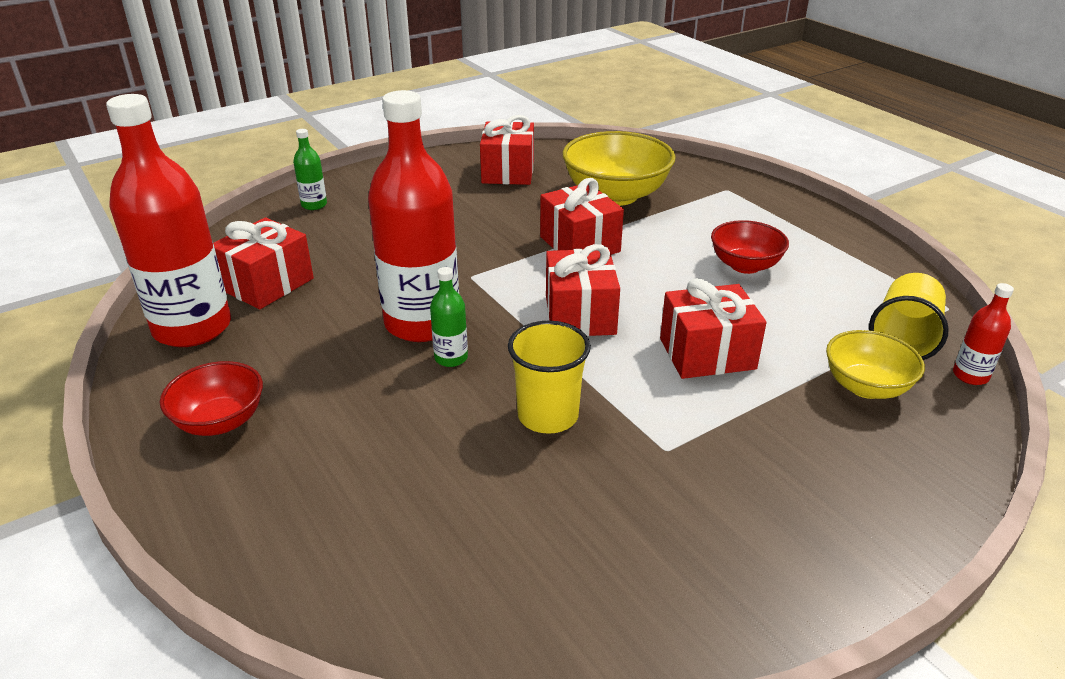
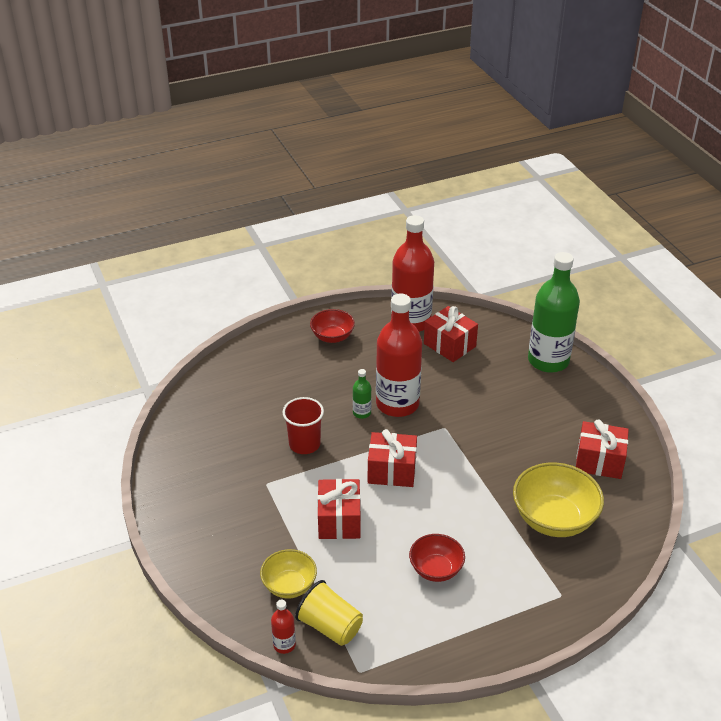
camera: 100 degrees right, 5 degrees up
green bottle [293,129,327,210] -> green bottle [528,252,580,373], size x2.39
yellow cup [508,321,591,434] -> red cup [282,397,324,454]
red gift [540,178,624,255] -> none

